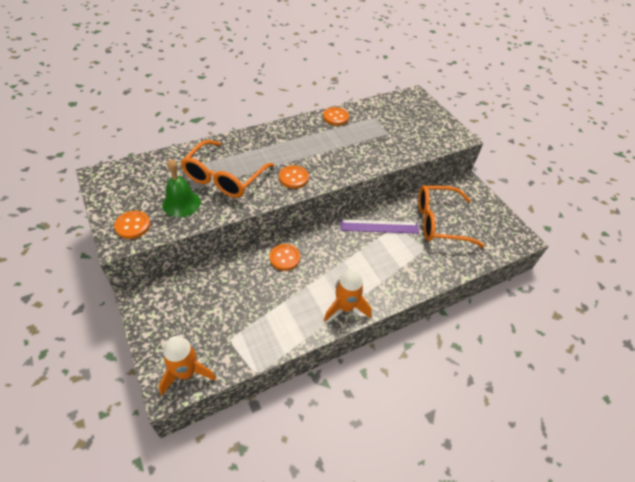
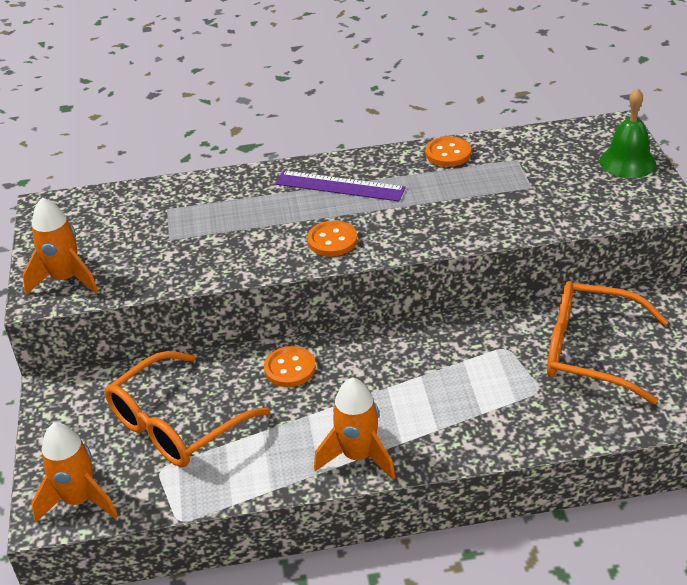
camera: 25 degrees right, 10 degrees down
orange button [114,211,150,239] -> orange rocket [22,197,99,295]
green bell [162,159,201,217] -> green bell moved to [600,88,656,178]
orange glasses [181,140,274,198] -> orange glasses moved to [105,351,270,467]
purple ruler [341,219,419,234] -> purple ruler moved to [275,170,405,201]

